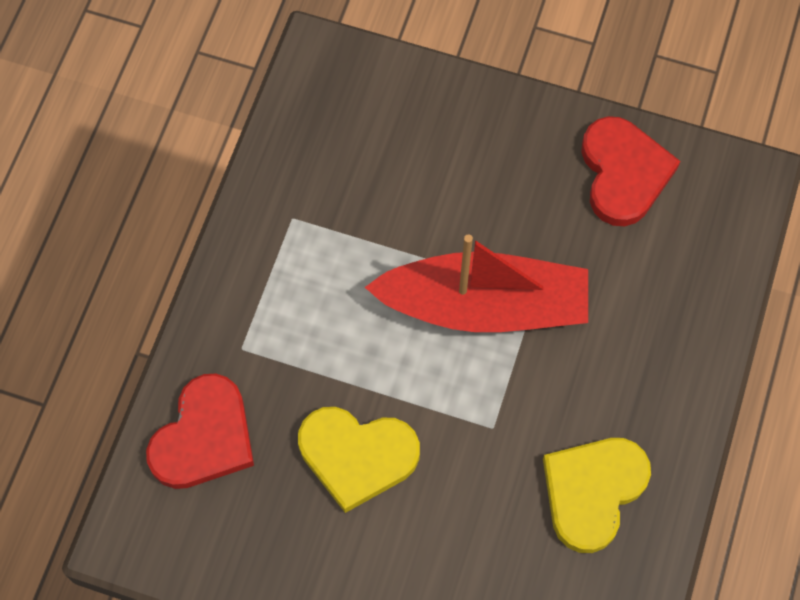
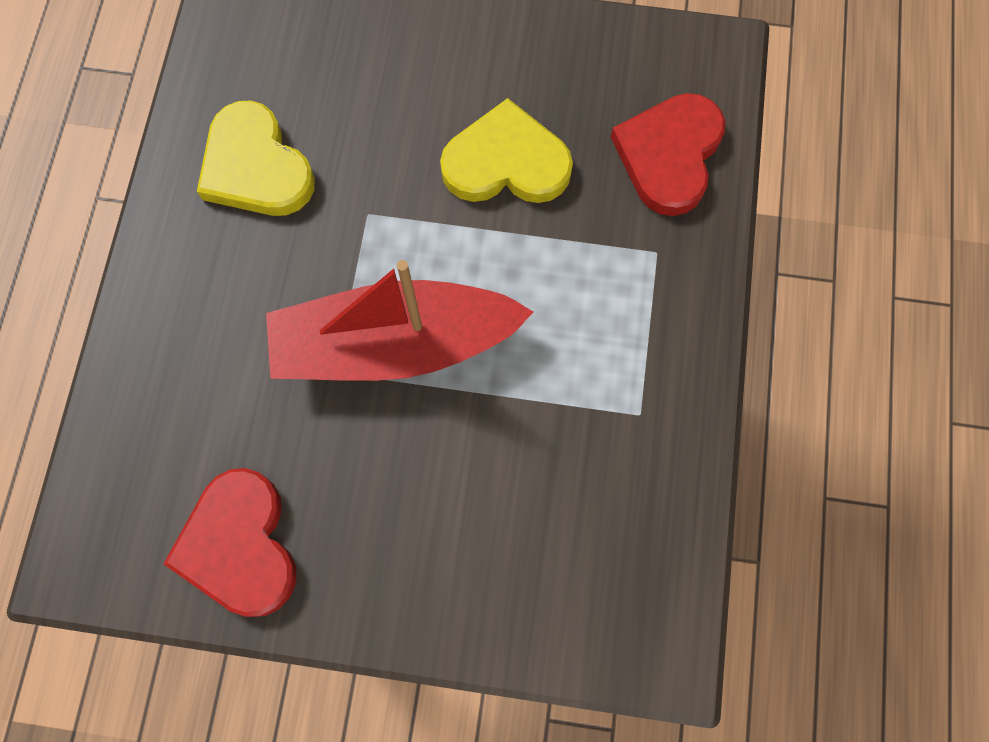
camera: 170 degrees right, 5 degrees up
yellow heart [543,438,651,553] -> yellow heart turned 120 degrees clockwise [197,100,315,216]

